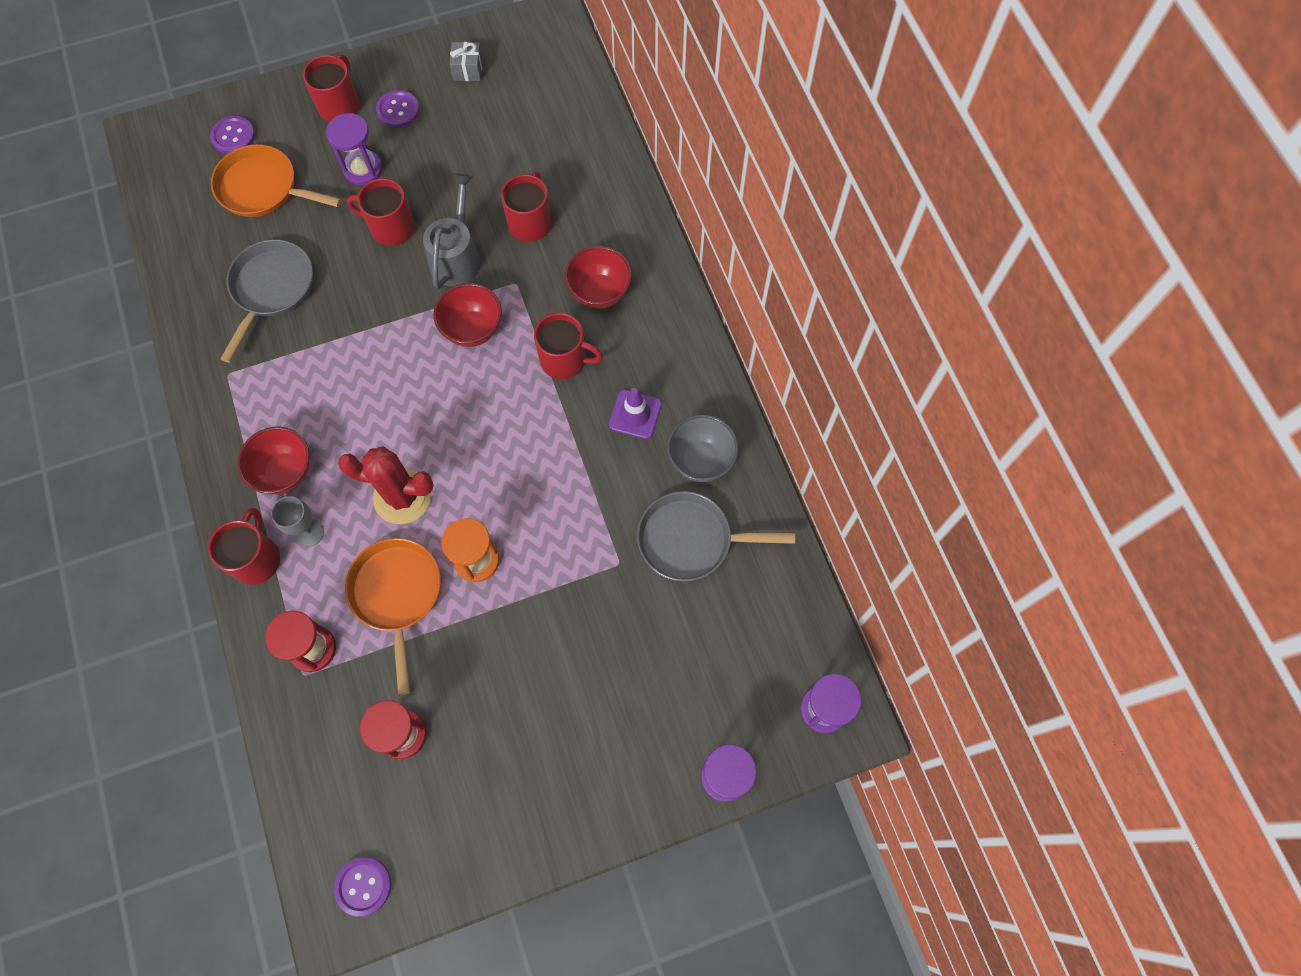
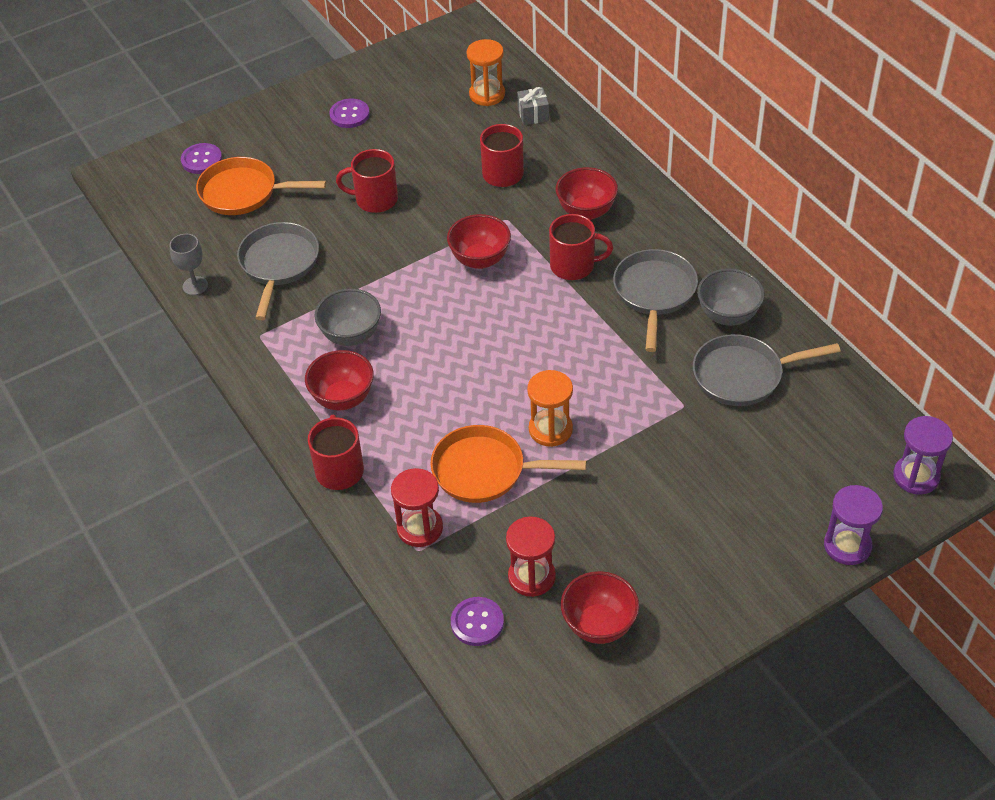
camera: 10 degrees left, 20 degrees down
grey goblet [271,496,324,547] -> grey goblet moved to [169,234,208,295]
red mug [303,54,360,122] -> none
purple hourglass [326,113,383,185] -> none
purple button [334,857,391,916] -> purple button moved to [451,597,504,646]
red cactus [338,446,434,524] -> none
orange pan [345,538,441,695] -> orange pan turned 60 degrees counterclockwise [431,425,586,503]
grey watering can [423,173,481,289] -> none
grey gift [449,42,483,81] -> grey gift moved to [517,87,549,125]
purple traffic cone [609,388,662,439] -> grey pan [613,249,698,352]
none -> grey bowl [314,288,381,346]
none -> orange hourglass [467,39,505,106]
none -> red bowl [561,571,639,644]

